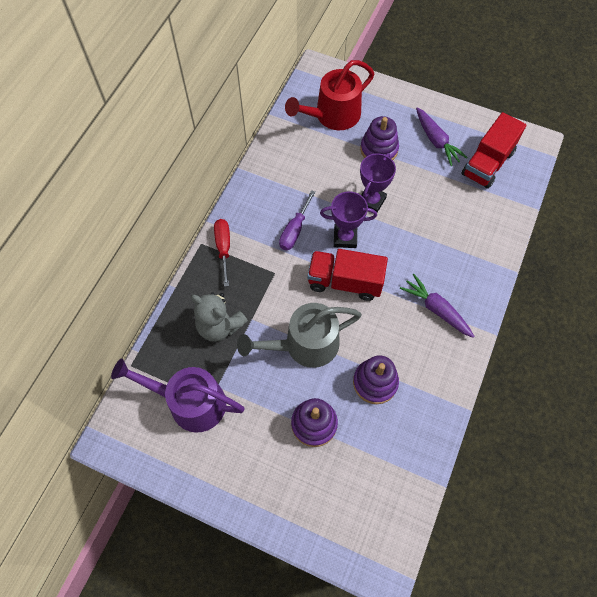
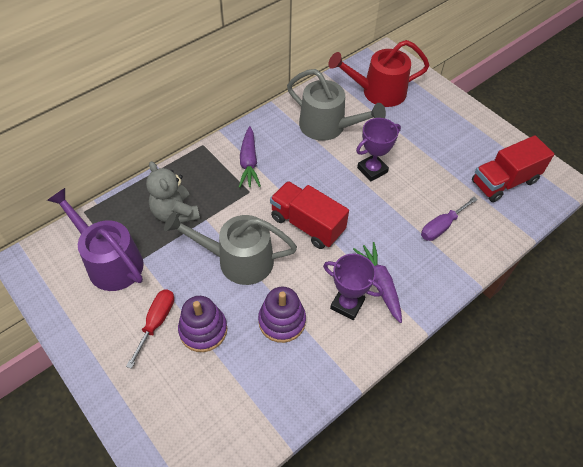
camera: 25 degrees right, 10 degrees down
red screwdriver [214,219,230,287] -> red screwdriver moved to [126,290,174,369]
purple screwdriver [279,190,316,250] -> purple screwdriver moved to [421,197,478,241]
purple trophy [320,191,377,248] -> purple trophy moved to [323,254,383,320]
purple stacking toy [360,116,399,160] -> none
purple carrot [416,108,468,166] -> purple carrot moved to [239,126,261,188]
none -> grey watering can [287,69,386,141]

